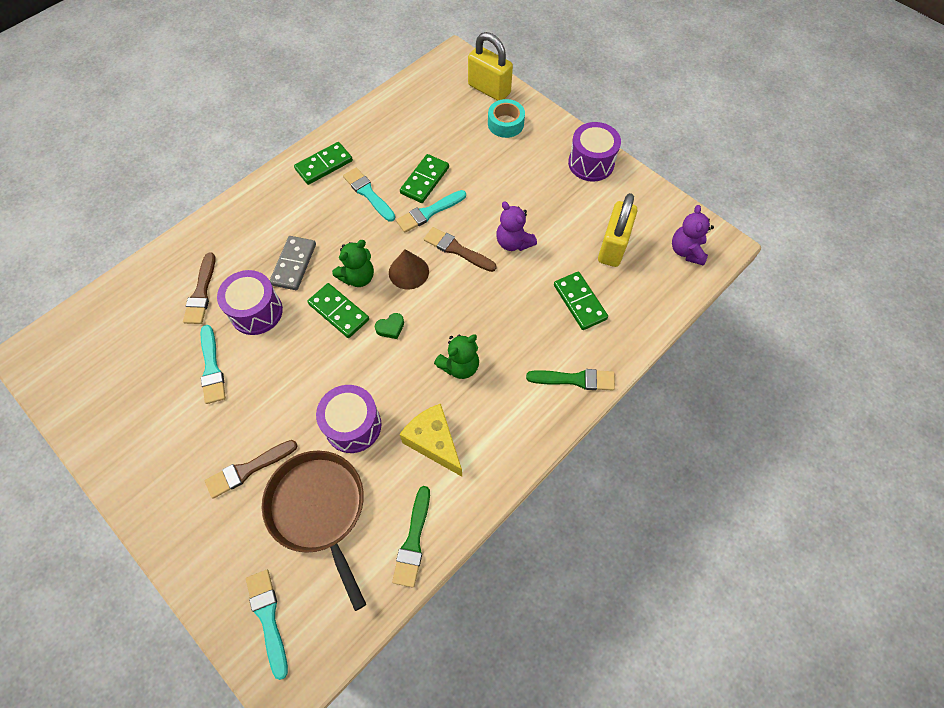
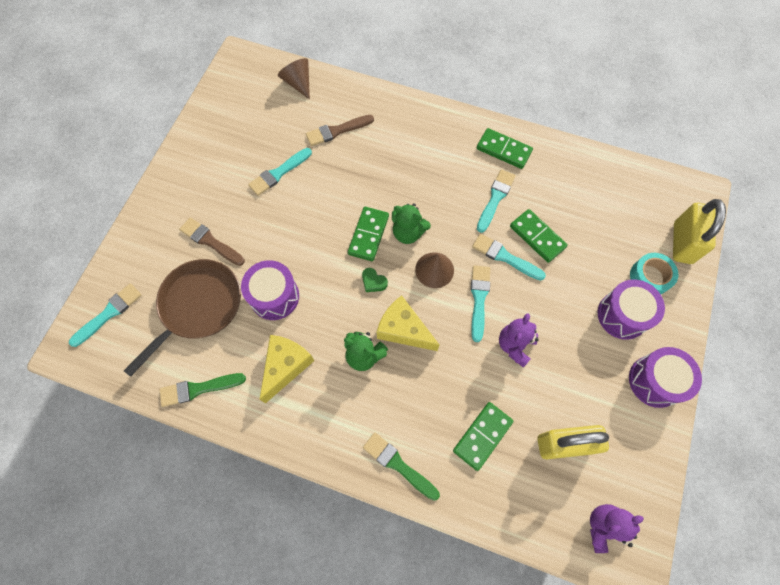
camera: 65 degrees right, 5 degrees up
purple drum [217,270,283,335] -> purple drum moved to [597,279,665,340]
grey domino [270,236,316,290] -> none
green domino [400,154,449,203] -> green domino turned 45 degrees clockwise [510,209,568,263]
brown brush [424,227,496,272] -> turquoise brush [471,265,490,342]
green brush [526,369,615,390] -> green brush turned 150 degrees clockwise [363,432,440,501]
none -> brown cone [278,58,310,99]
none -> yellow cheese [377,295,440,351]

